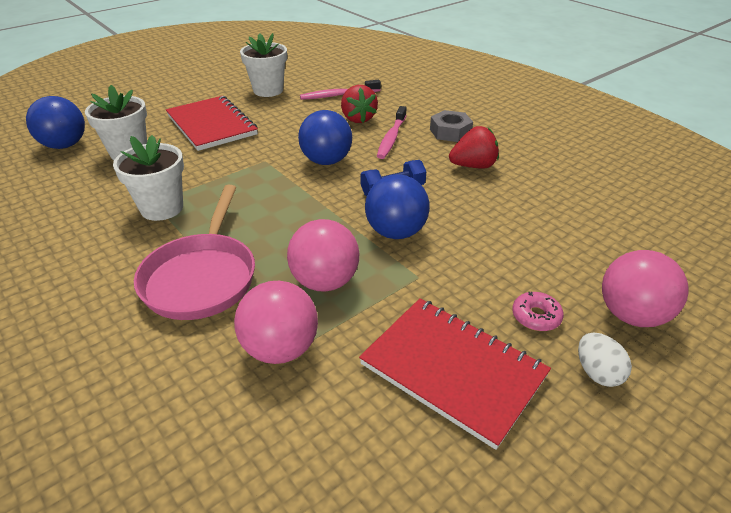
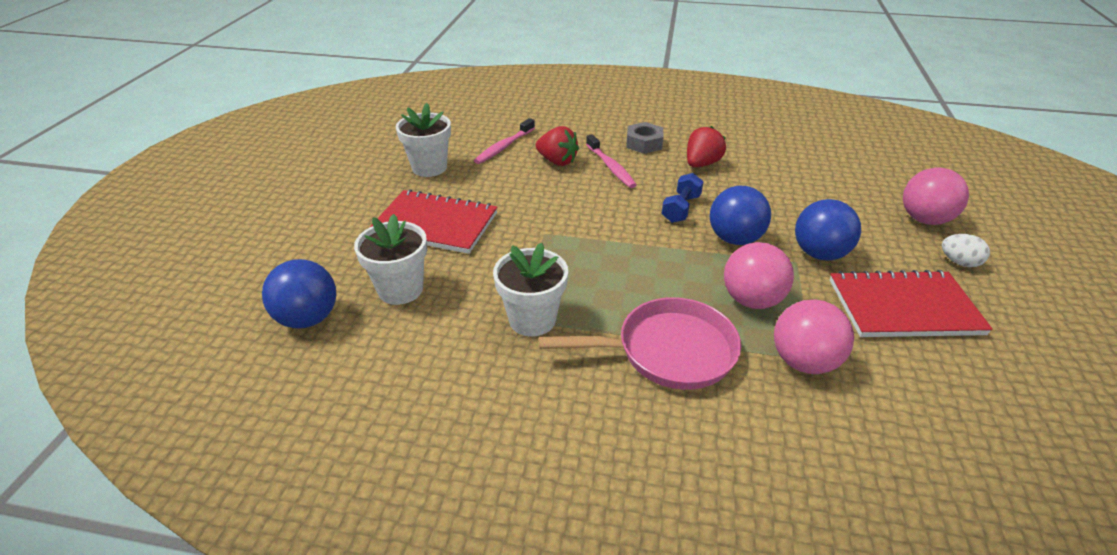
camera: 40 degrees left, 0 degrees up
pink pan [134,185,255,320] -> pink pan turned 60 degrees counterclockwise [538,297,741,390]
blue ball [298,110,352,165] -> blue ball moved to [795,199,861,261]
pink donut [512,292,564,331] -> none

